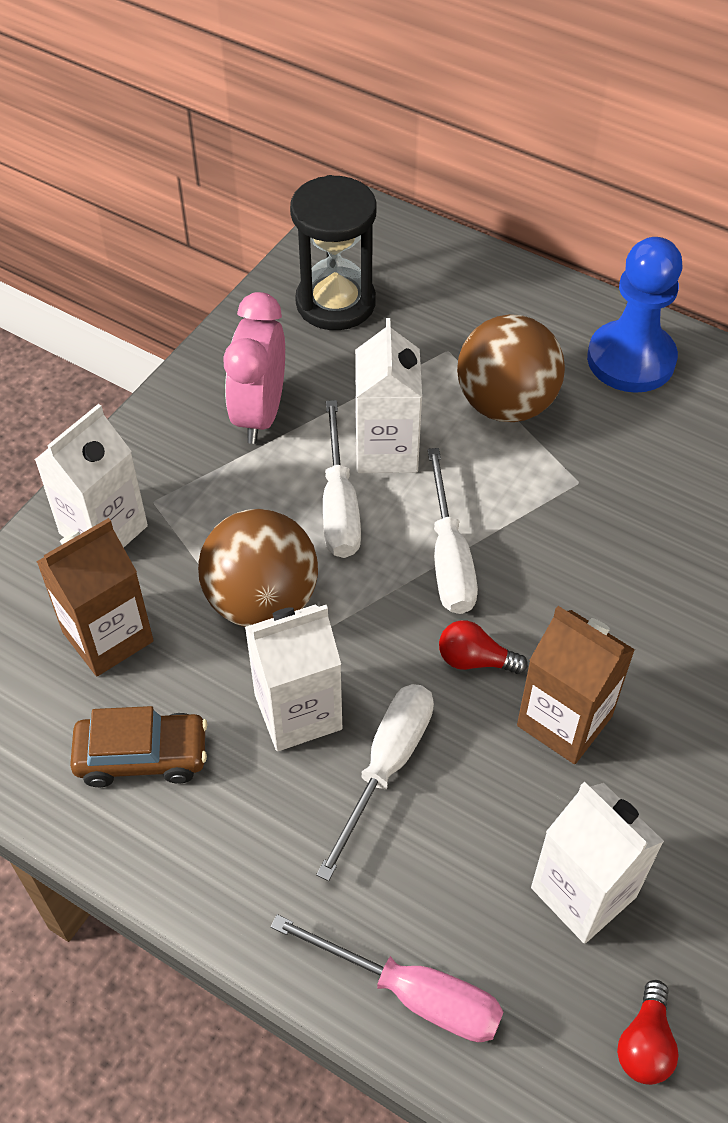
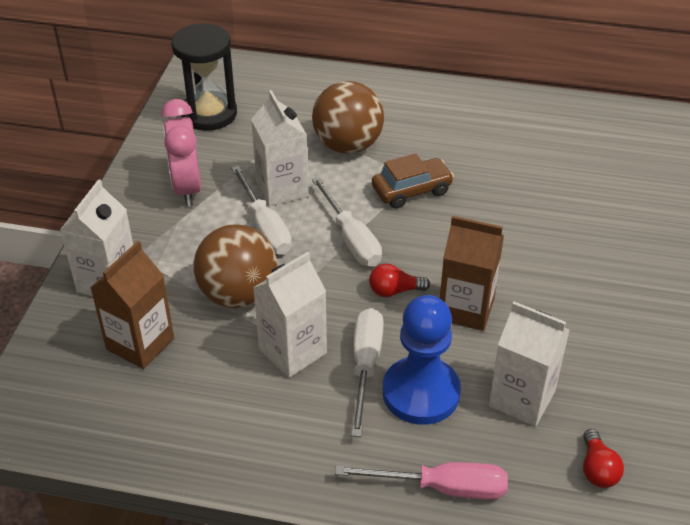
camera: 20 degrees left, 10 degrees down
brown car [70,706,207,787] -> brown car moved to [372,153,454,209]
blue pawn [587,237,682,393] -> blue pawn moved to [383,295,461,425]

